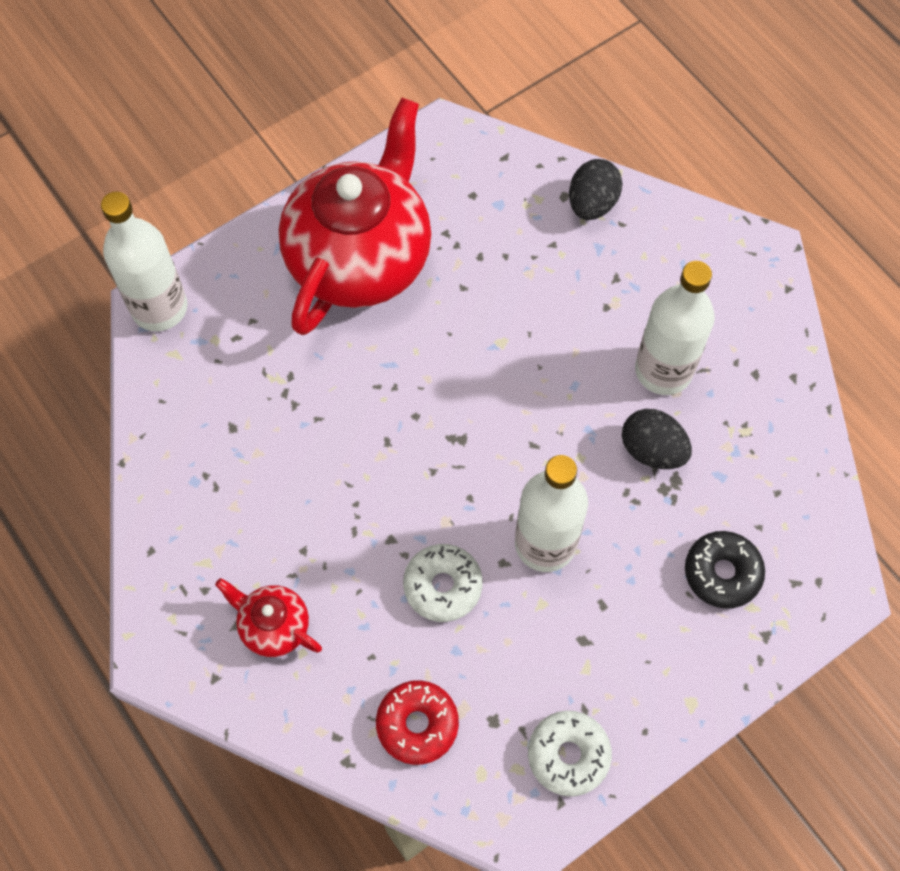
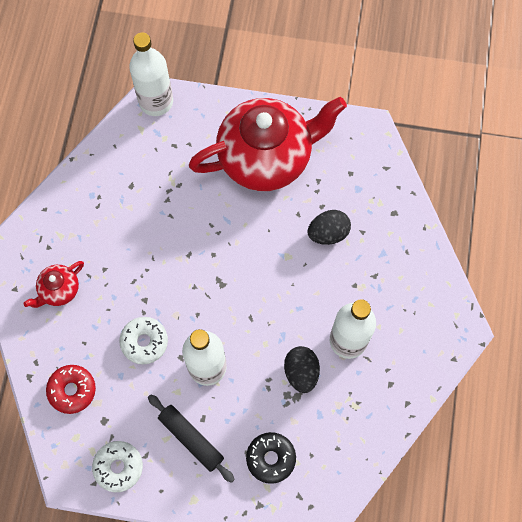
camera: 45 degrees right, 5 degrees up
red teapot [215,578,322,657] -> red teapot turned 120 degrees counterclockwise [23,261,84,308]
black egg [569,159,622,220] -> black egg moved to [307,210,351,245]
none -> black rolling pin [148,394,235,483]

